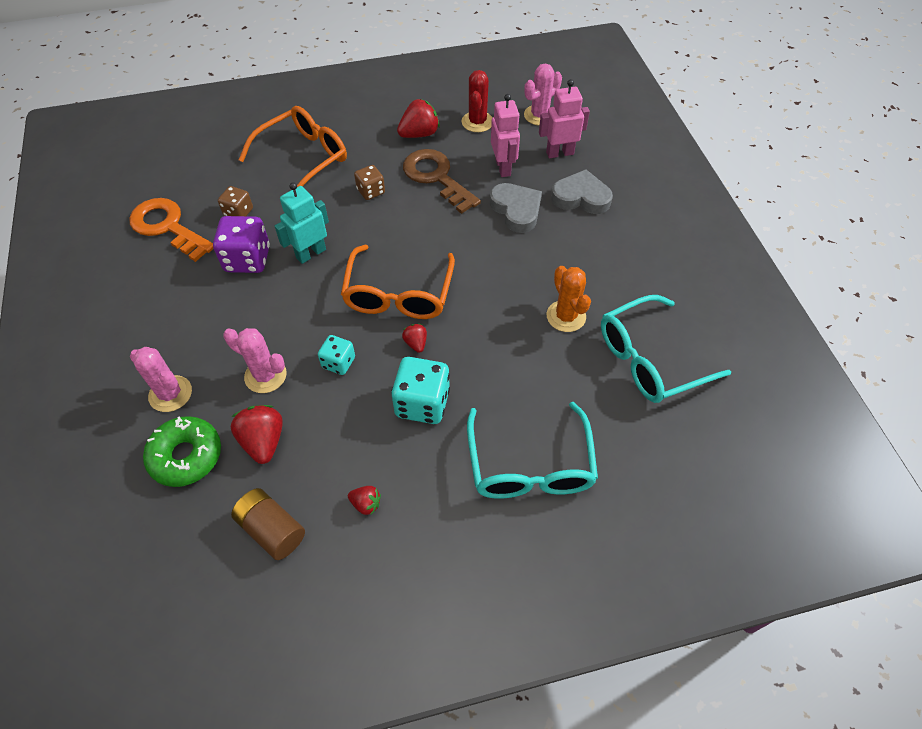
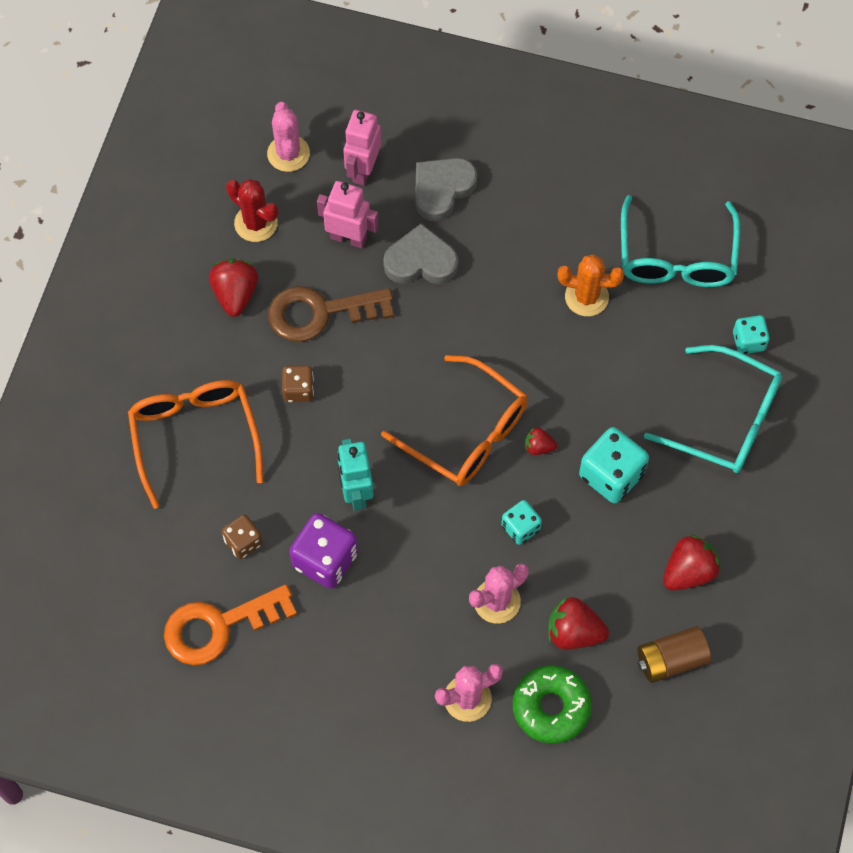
camera: 60 degrees left, 10 degrees up
red strawberry [348,486,381,515] -> red strawberry [663,534,721,590], size x1.82
none -> turquoise dice [733,315,770,354]

